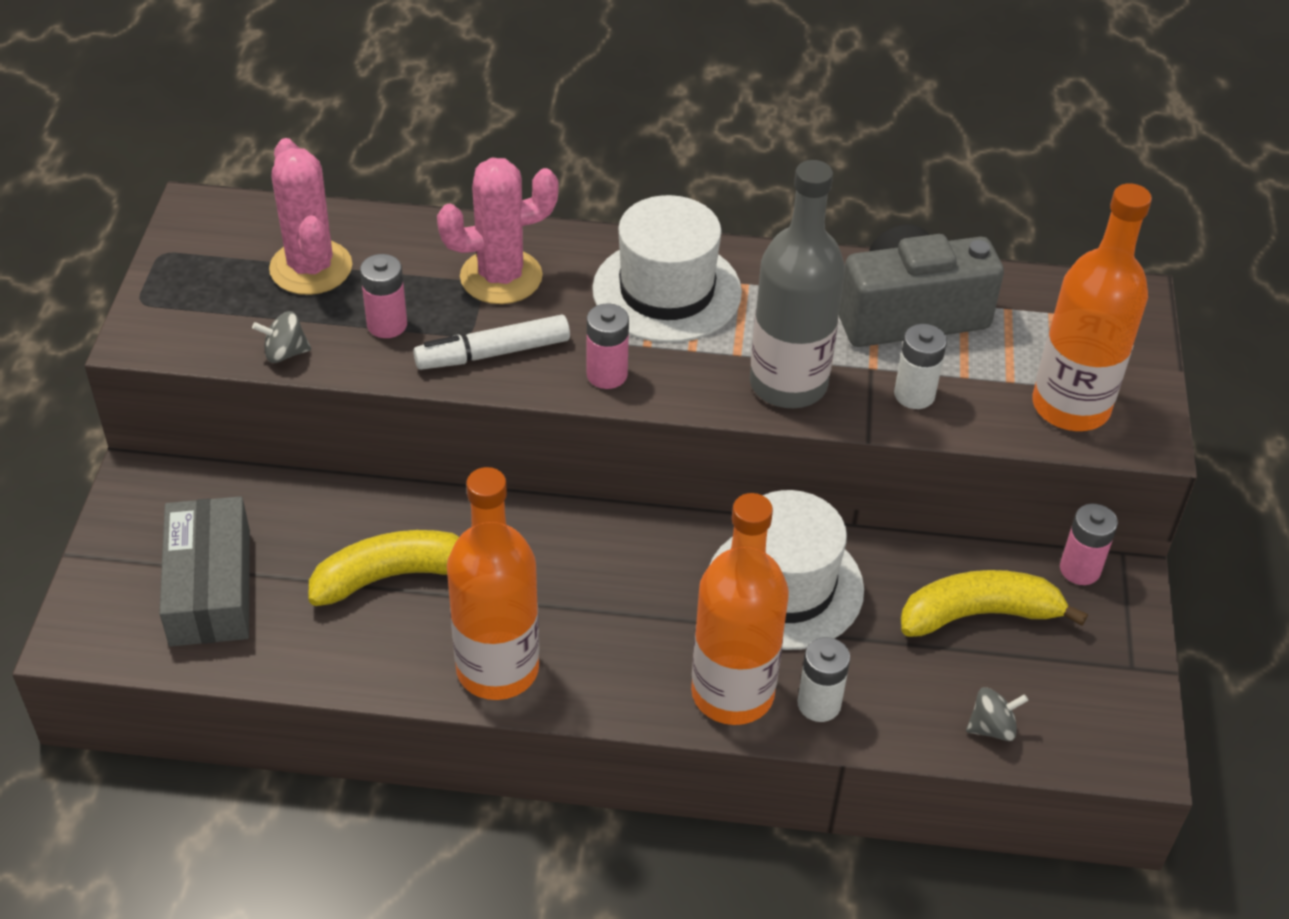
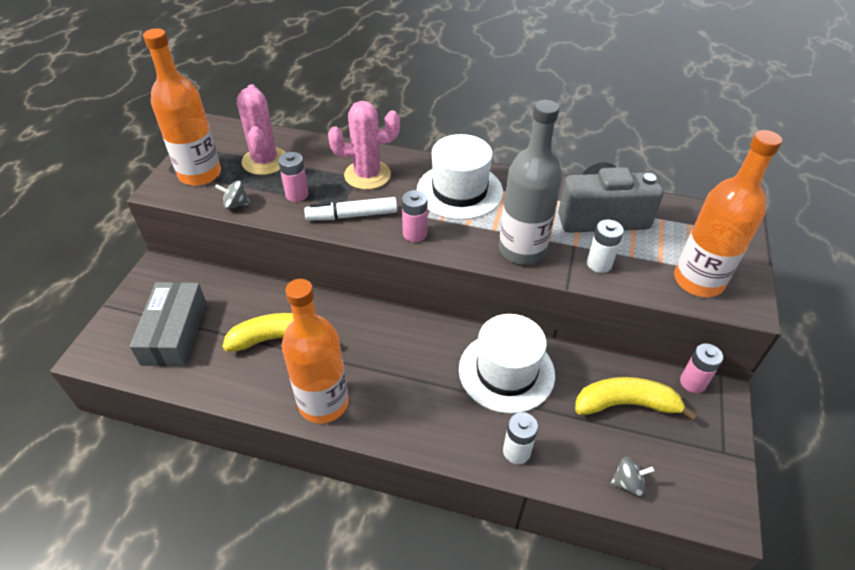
camera: 10 degrees right, 0 degrees up
orange bottle [691,493,789,725] -> orange bottle moved to [143,28,221,186]

